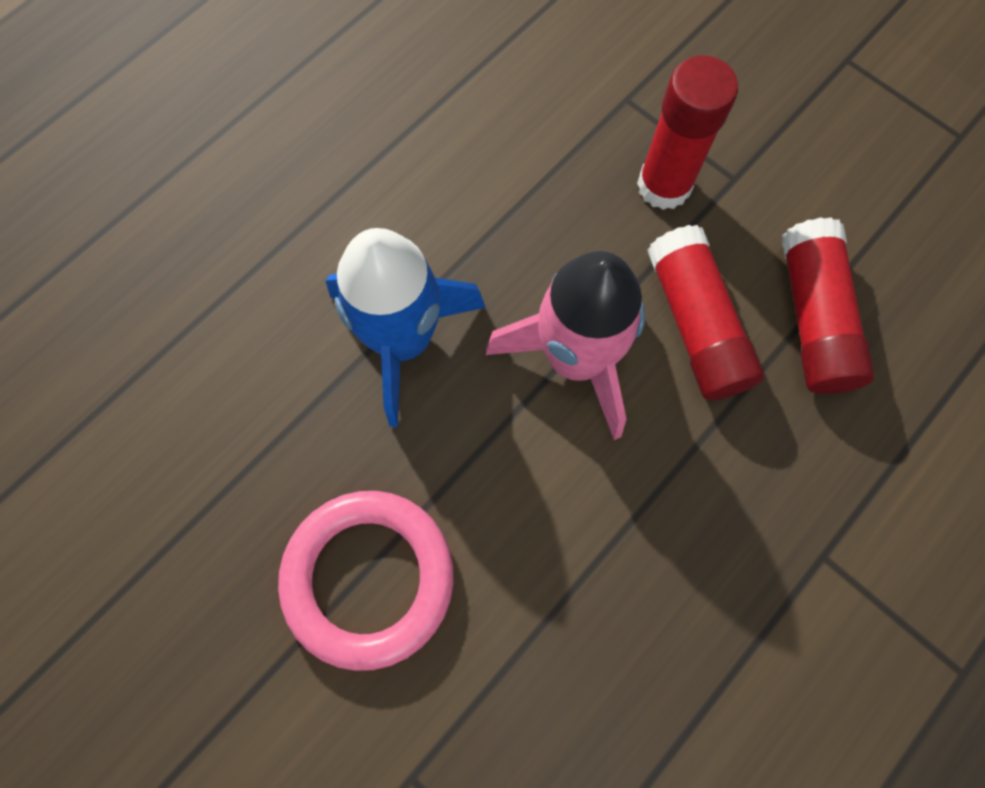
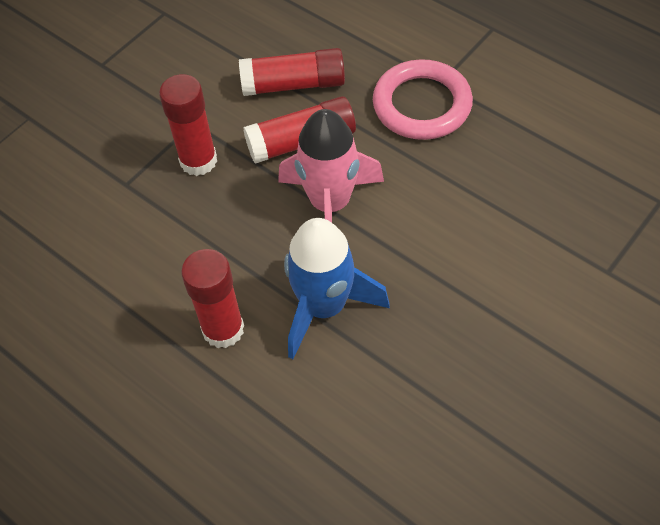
camera: 90 degrees left, 15 degrees down
pink ring [278,491,454,671] -> pink ring moved to [373,59,473,140]
none -> red glue stick [181,249,244,348]

